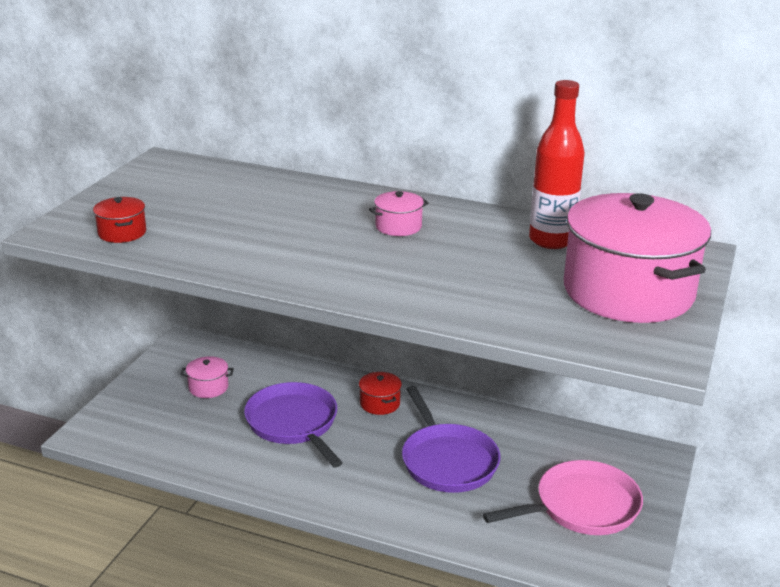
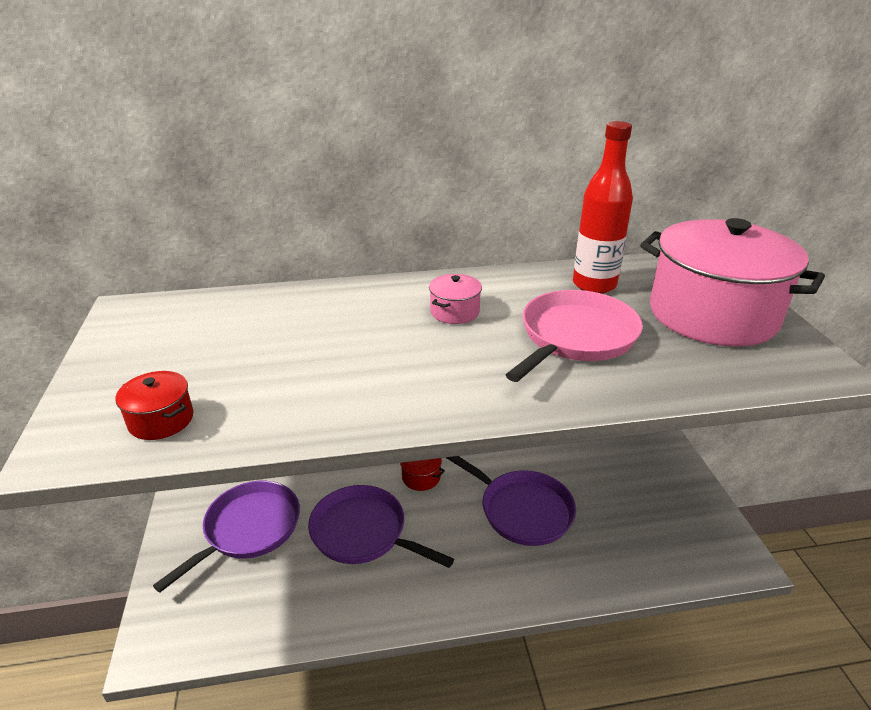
camera: 30 degrees left, 5 degrees up
pink pot [180,356,234,398] -> purple pan [153,481,300,593]
pink pan [483,460,643,535] -> pink pan moved to [506,290,643,382]

